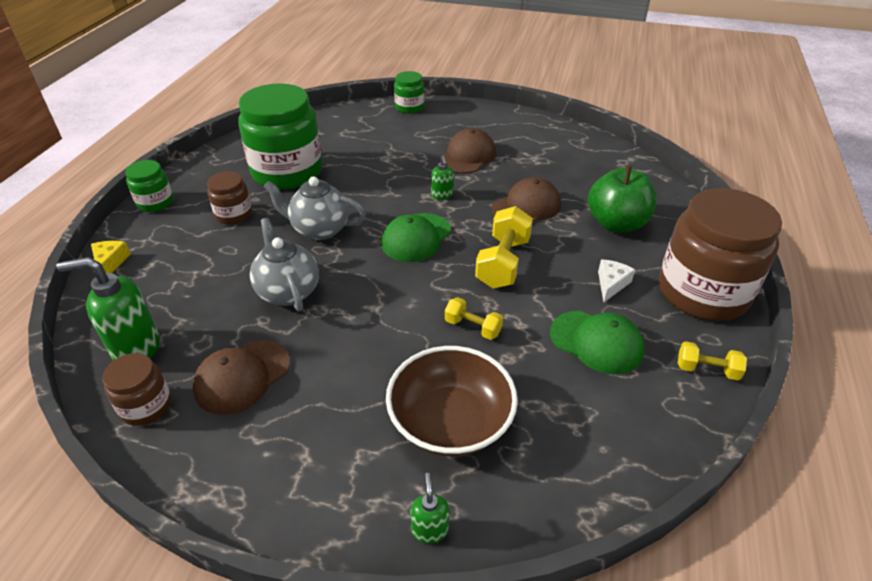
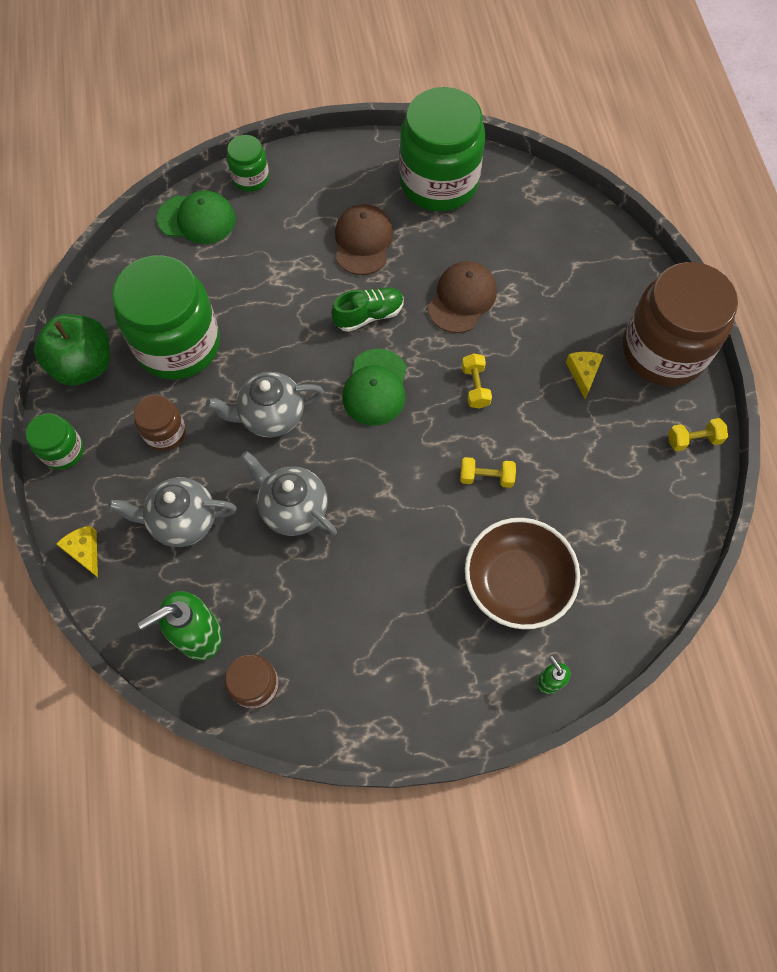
camera: 25 degrees left, 25 degrees up
brown cap [193,340,290,415] -> none
green soap dispenser [431,156,454,200] -> green shoe [331,287,404,332]
yellow dumbbell [475,206,533,288] -> yellow dumbbell [462,353,492,409], size x0.57
green cap [550,311,645,374] -> green cap moved to [157,190,236,244]
green apple [588,166,656,232] -> green apple moved to [34,314,110,386]
white cheese [598,259,635,302] -> yellow cheese [566,352,603,399]
none -> grey teapot [108,477,237,547]
none -> green jar [399,87,486,211]

